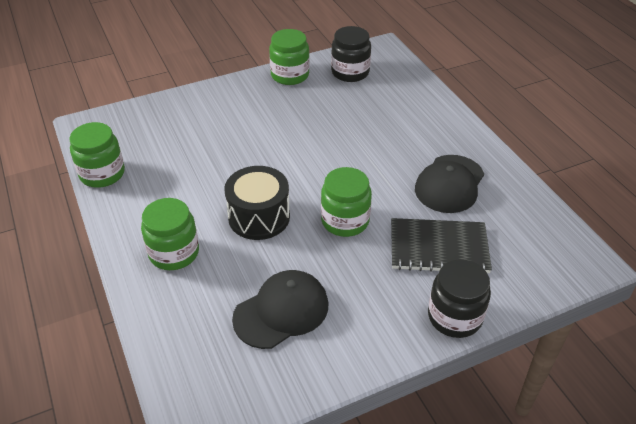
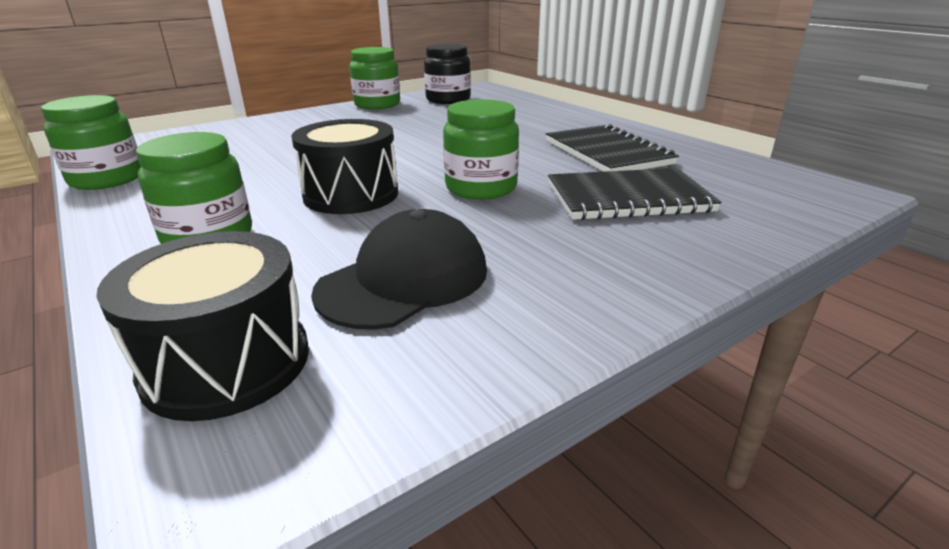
camera: 10 degrees left, 15 degrees down
black cap [415,155,484,213] -> black notebook [546,124,679,172]
black jar [428,259,491,338] -> none
none -> black drum [96,231,309,421]

